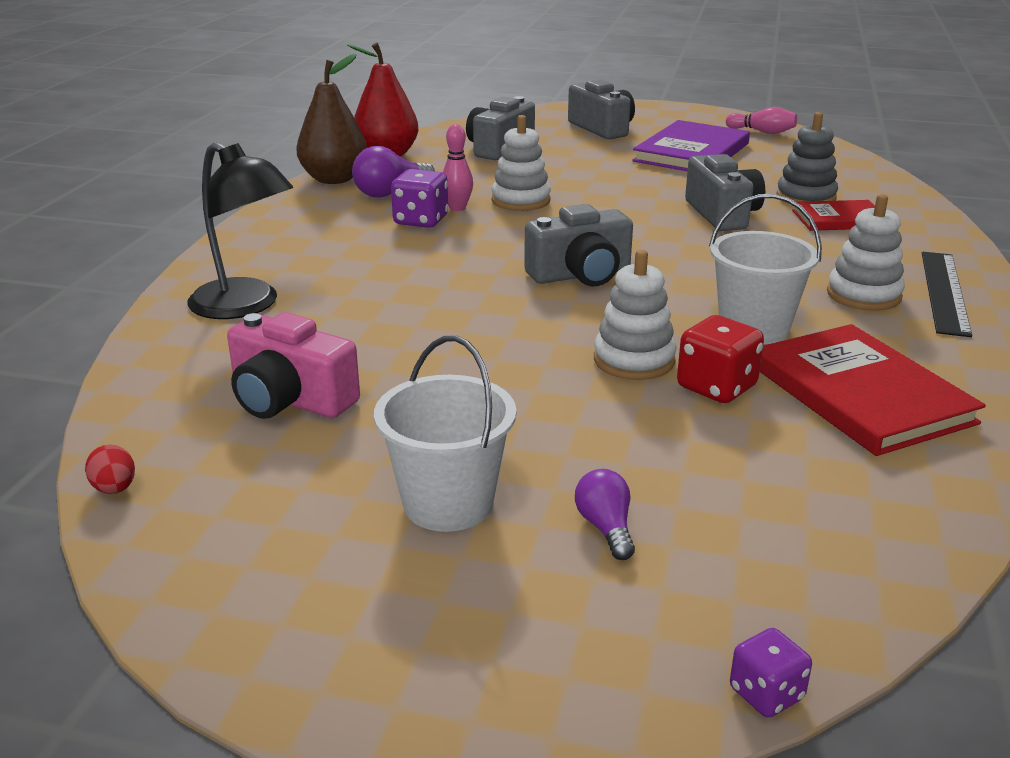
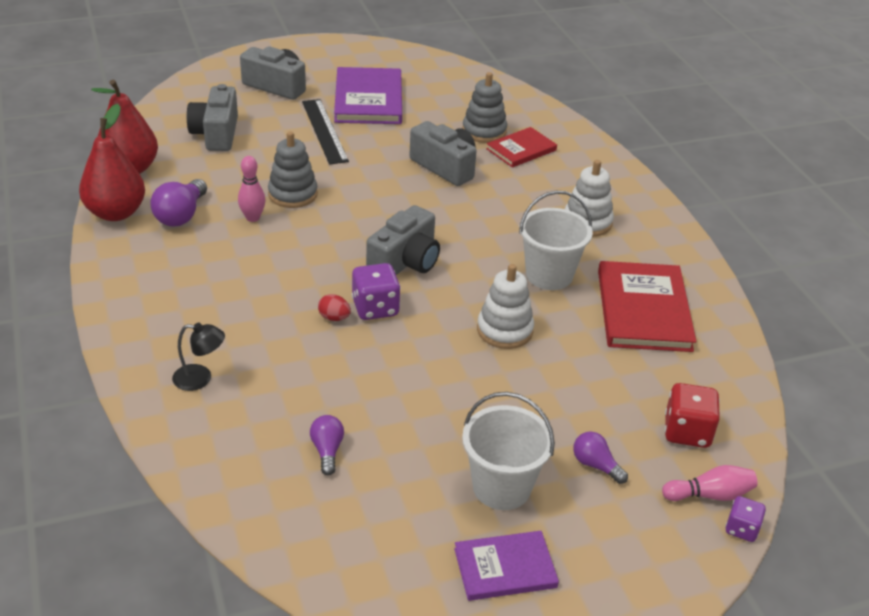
camera: 35 degrees left, 10 degrees up
red egg [85,445,135,494] -> red egg moved to [318,294,351,321]
black lamp [187,142,293,319] -> black lamp [172,323,225,391], size x0.53
pink camera [227,312,360,419] -> purple light bulb [310,415,344,475]
brown pear [296,54,367,184] -> red pear [79,104,145,221]
purple dice [391,169,449,228] -> purple dice moved to [352,263,401,320]
white stacking toy [492,115,551,211] -> grey stacking toy [268,131,318,208]
red dice [677,315,764,403] -> red dice moved to [665,383,720,448]
pink bowling pin [726,107,797,134] -> pink bowling pin moved to [662,465,757,501]
red book [760,324,986,456] -> red book turned 60 degrees clockwise [598,261,697,352]
black ruler [922,252,972,337] -> black ruler moved to [302,99,349,165]
none -> purple book [454,531,559,601]

